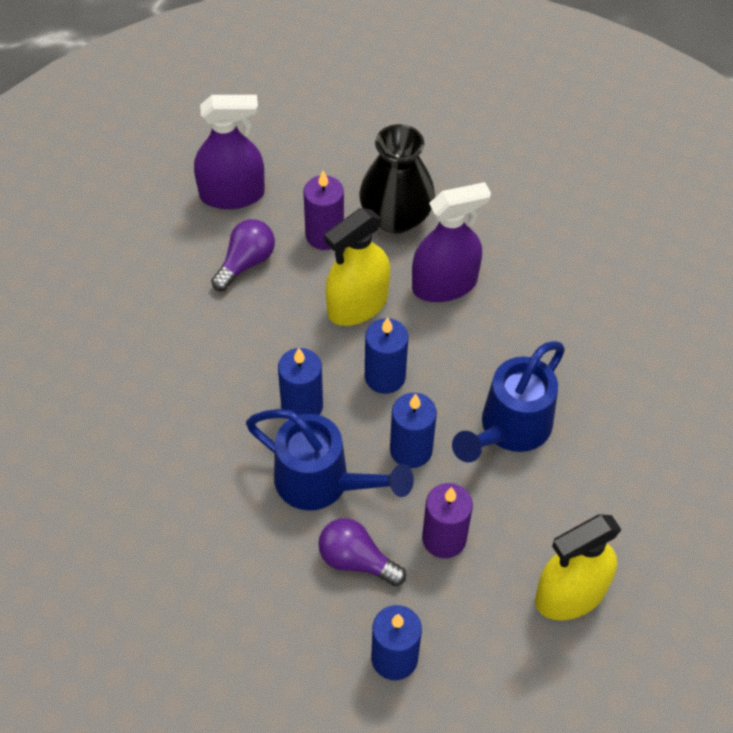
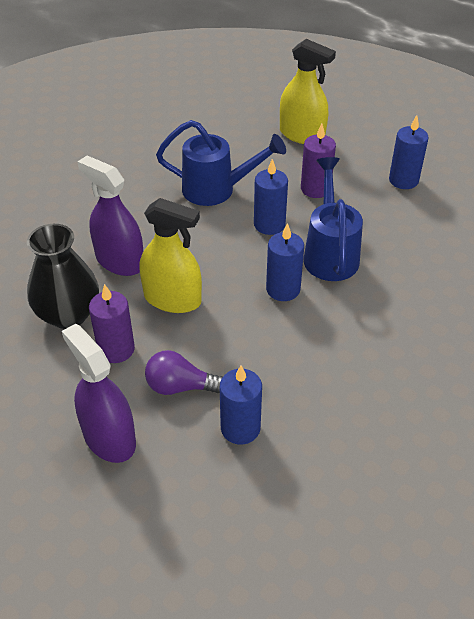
camera: 120 degrees left, 10 degrees down
purple light bulb [318,518,406,586] -> none
blue candle [365,317,408,394] -> blue candle moved to [220,365,262,445]

